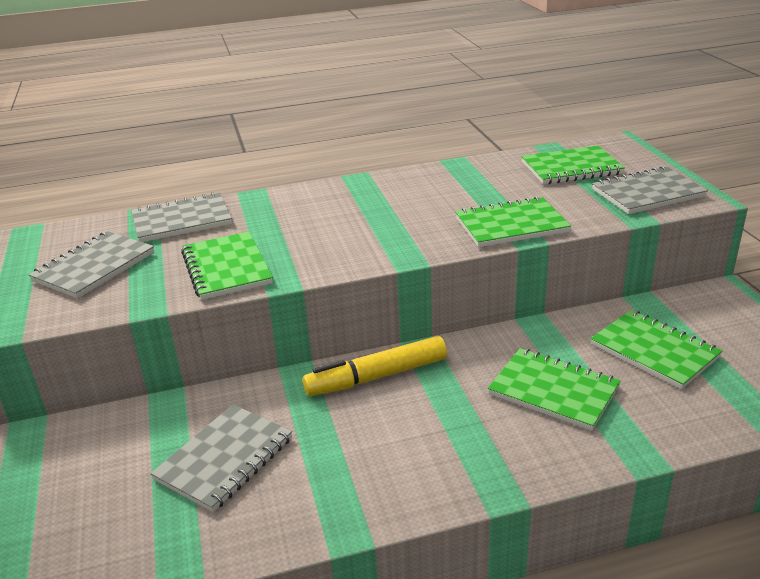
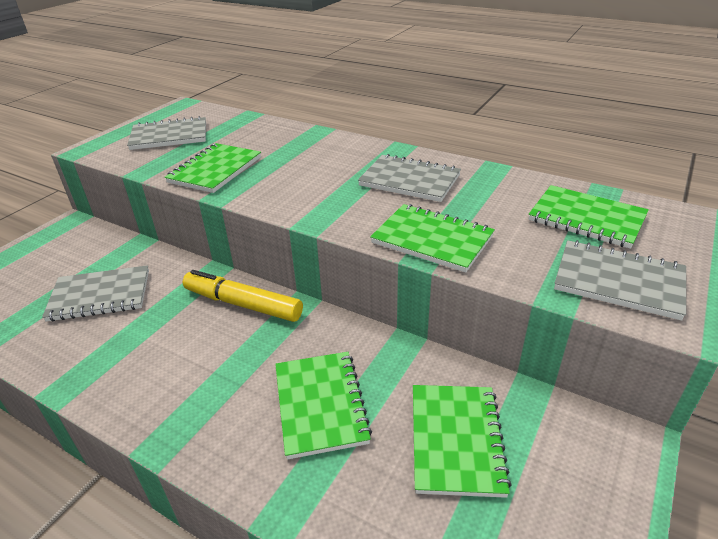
camera: 45 degrees right, 5 degrees up
grey notebook [131,192,232,242] -> grey notebook moved to [358,154,461,202]

